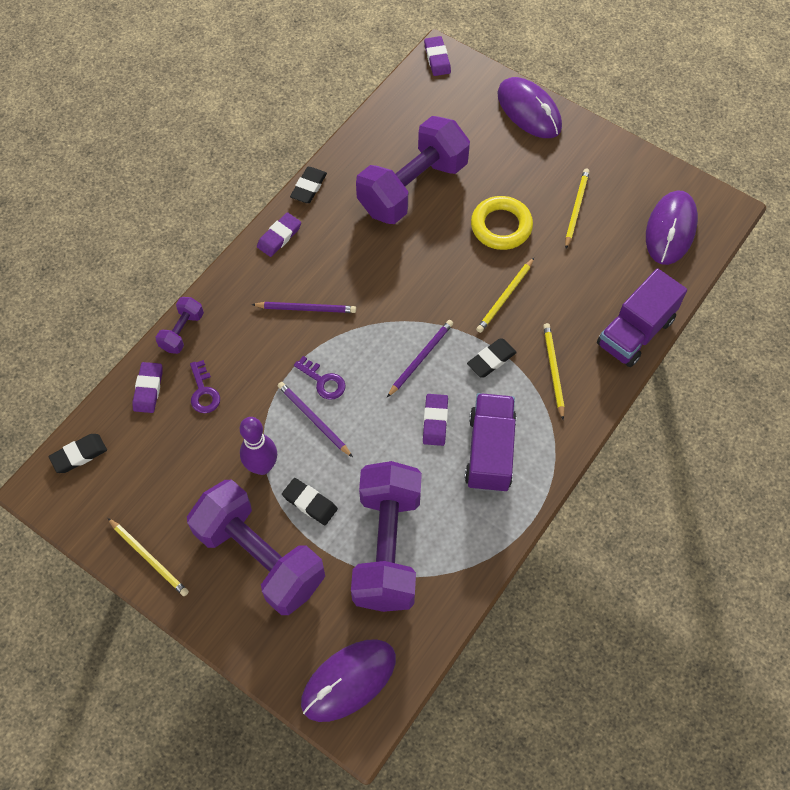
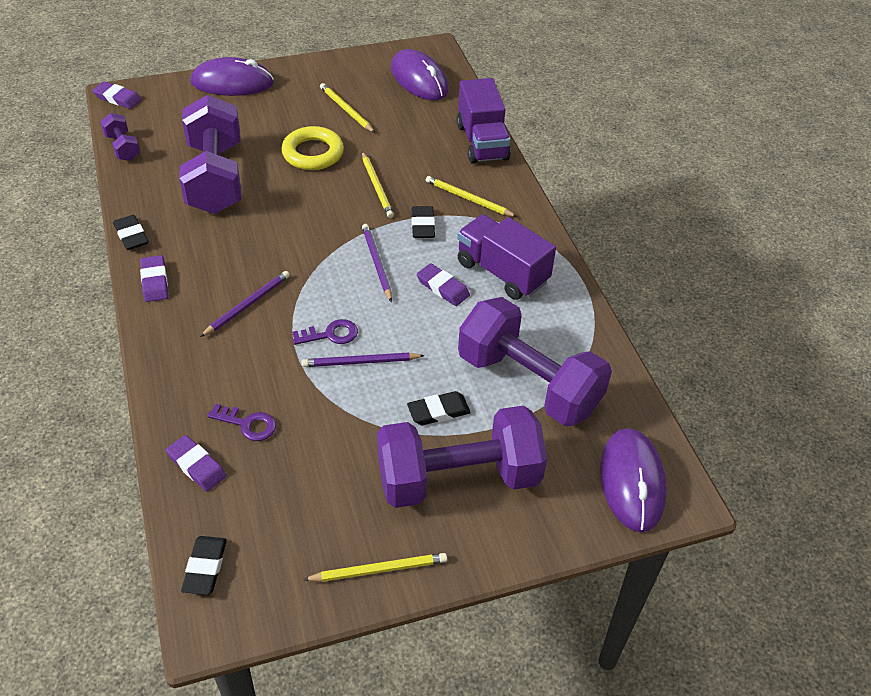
camera: 55 degrees left, 15 degrees down
purple dumbbell [155,297,204,354] -> purple dumbbell moved to [100,113,140,161]
purple bowling pin [240,417,277,475] -> none

